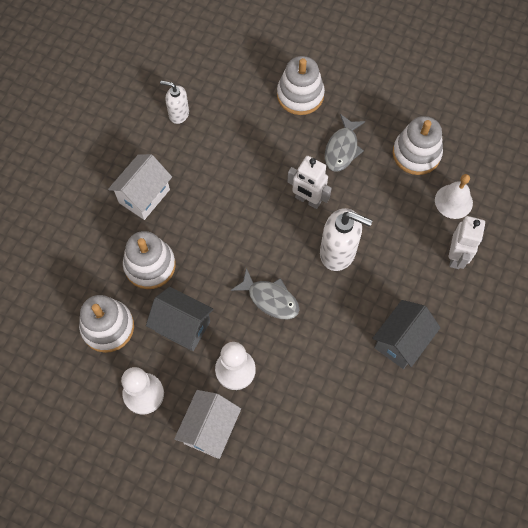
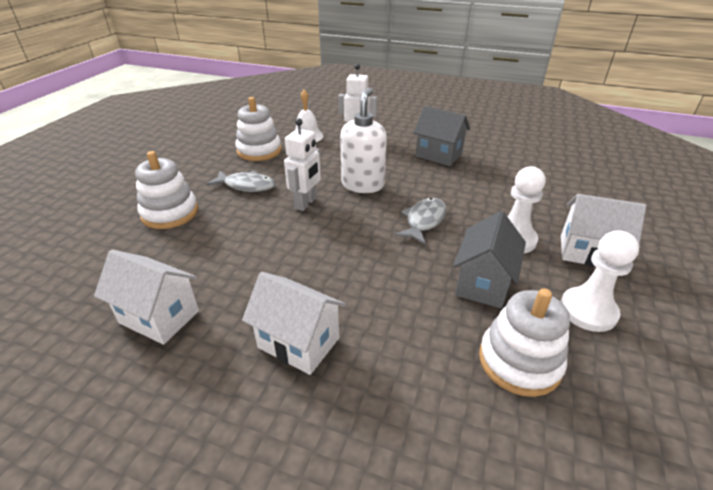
camera: 95 degrees left, 30 degrees down
white stacking toy [123,231,176,289] -> none
white soap dispenser [160,81,189,124] -> white house [94,250,199,345]

